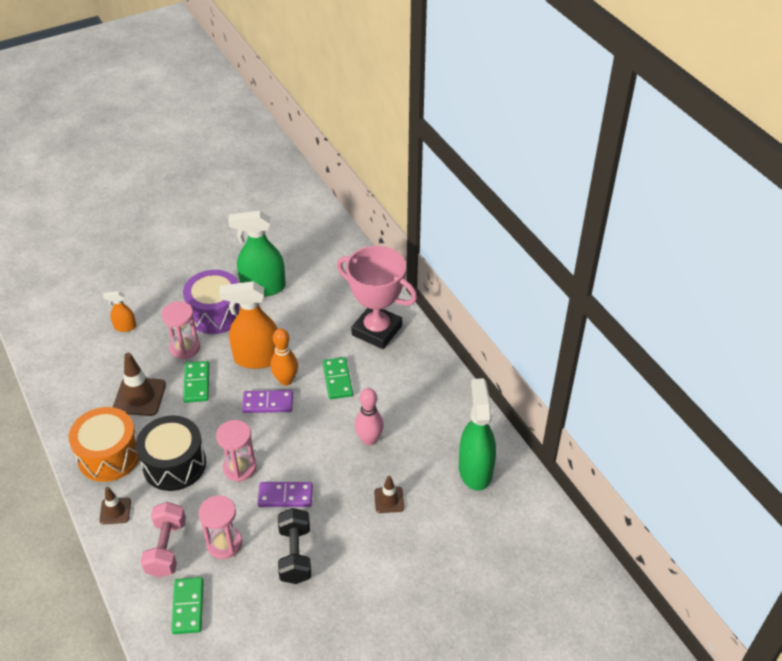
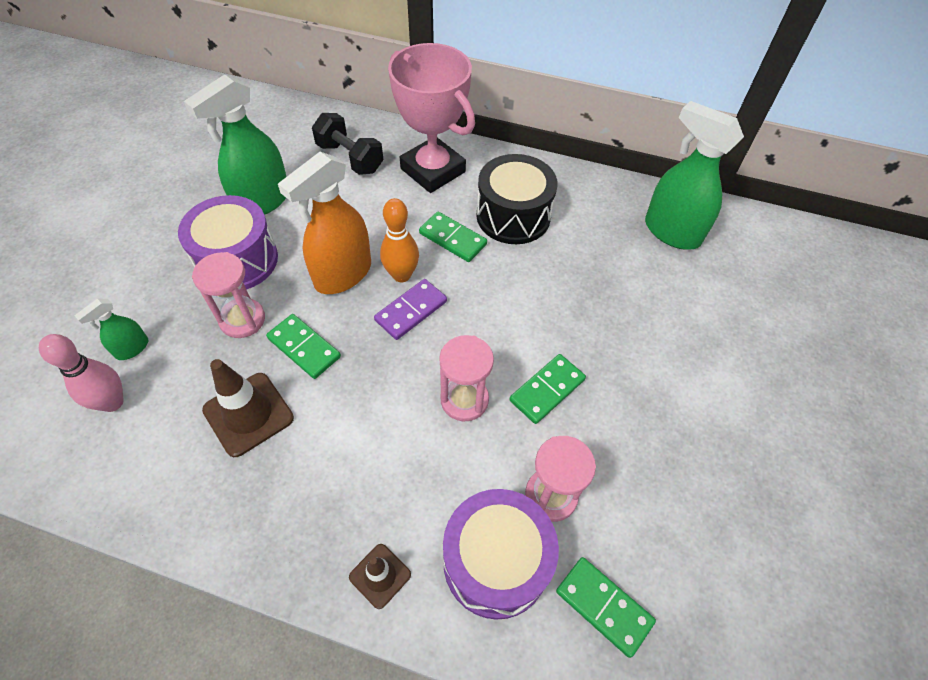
camera: 45 degrees left, 10 degrees up
orange drum [69,407,139,482] -> none
orange spray bottle [103,291,136,332] -> green spray bottle [74,299,148,360]
black drum [136,416,206,491] -> black drum moved to [476,154,558,244]
pink dumbbell [141,502,186,577] -> purple drum [443,489,559,620]
purple domino [258,482,313,507] -> green domino [509,354,586,424]
black dumbbell [278,508,311,584] -> black dumbbell moved to [312,113,383,175]
pink trophy [337,246,417,349] -> pink trophy turned 60 degrees clockwise [388,43,475,193]
pink bowling pin [355,388,384,445] -> pink bowling pin moved to [39,334,124,412]
brown traffic cone [374,476,404,513] -> none

